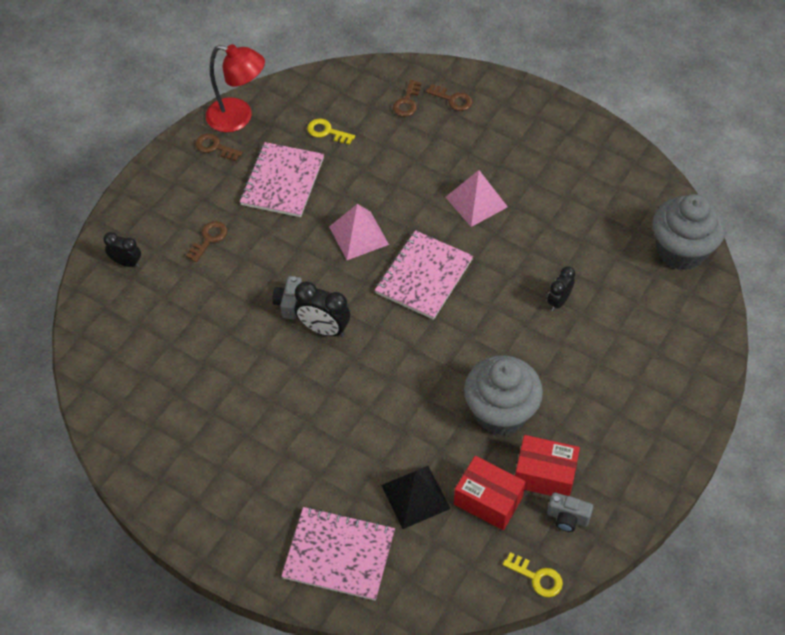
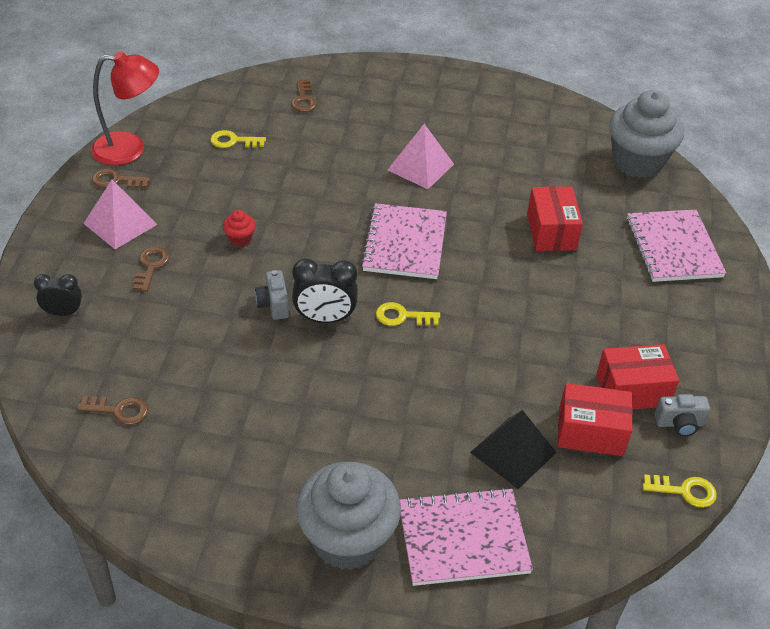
camera: 25 degrees left, 10 degrees down
pink notebook [240,142,324,217] -> pink notebook moved to [626,210,726,282]
pink pyramid [329,204,389,260] -> pink pyramid moved to [83,180,158,249]
brown key [426,84,473,111] -> brown key moved to [77,396,148,425]
grey cupcake [464,355,543,436] -> grey cupcake moved to [296,462,401,570]
black clock [547,266,575,311] -> red box [527,186,583,251]
none -> red cupcake [223,210,256,247]
none -> yellow key [376,302,440,326]

